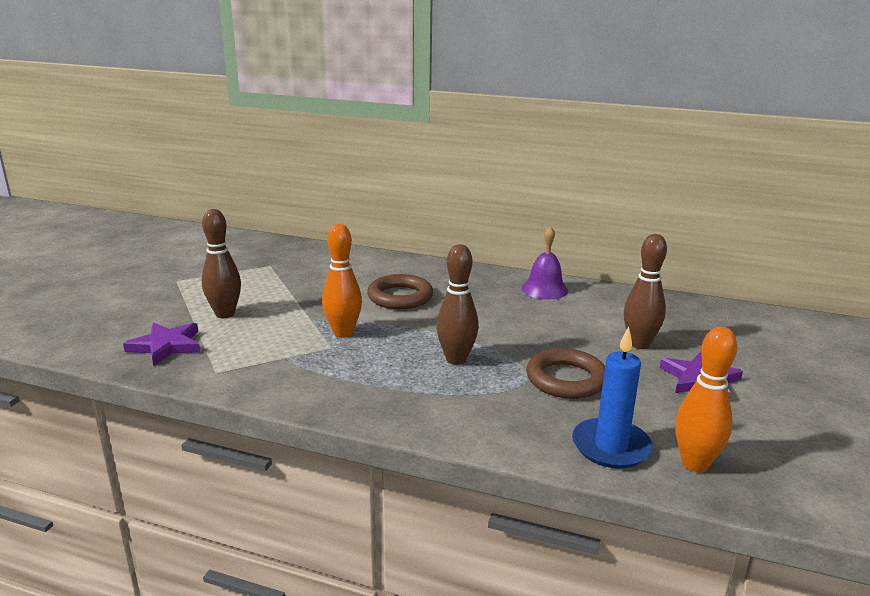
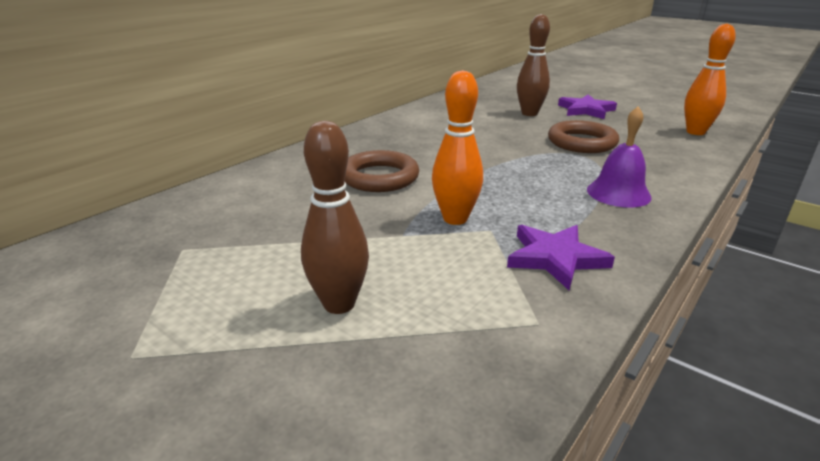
camera: 70 degrees left, 5 degrees up
purple star [123,323,200,366] -> purple star moved to [507,225,615,290]
brown bowling pin [436,244,479,365] -> none
purple bell [522,226,568,299] -> purple bell moved to [587,107,652,208]
blue candle [572,326,653,468] -> none

